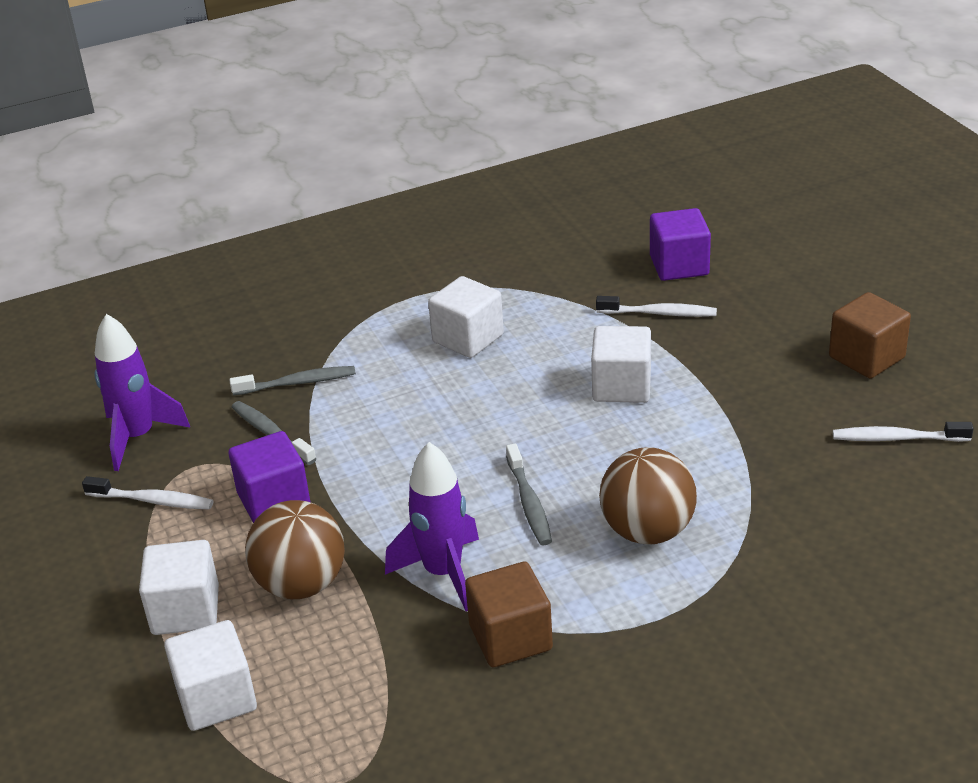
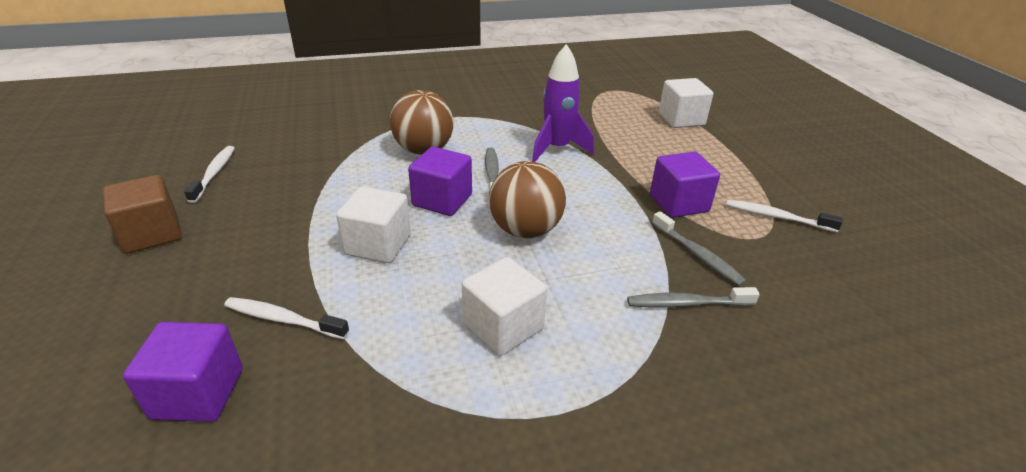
camera: 175 degrees left, 0 degrees up
purple rocket [95,314,190,471] -> none
white cube [139,540,219,635] -> none
brown ball [245,500,345,599] -> brown ball moved to [489,161,566,238]
brown cube [465,561,553,667] -> none
white toothbrush [833,422,974,442] -> white toothbrush turned 105 degrees counterclockwise [184,146,235,203]
none -> purple cube [408,147,472,216]

